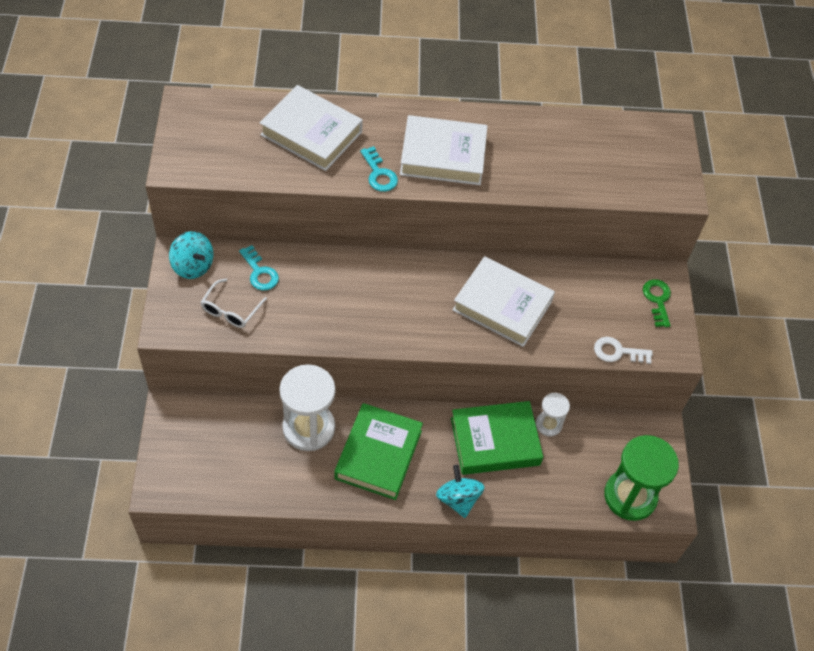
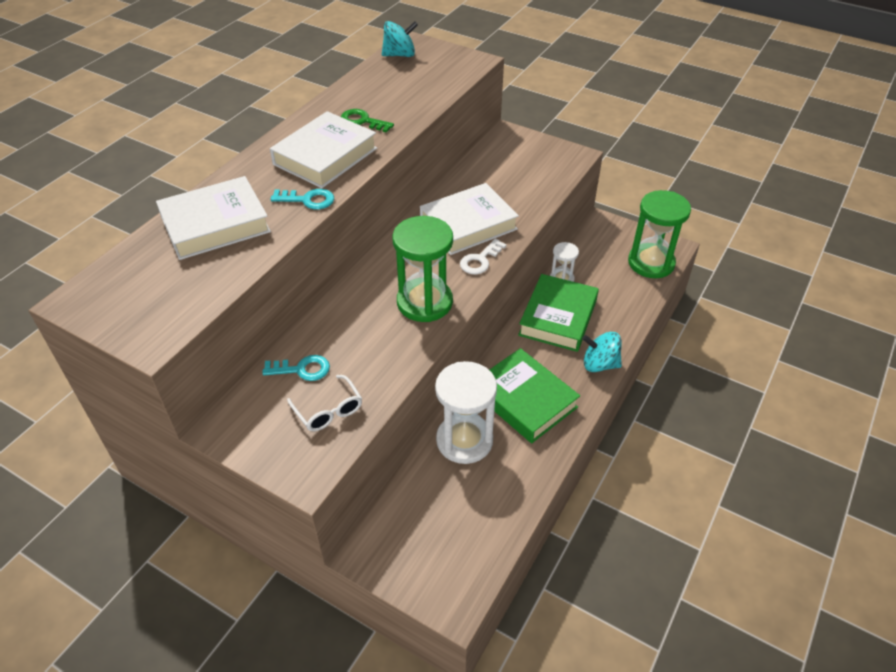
camera: 55 degrees left, 10 degrees down
turquoise spinning top [169,231,213,279] -> turquoise spinning top moved to [382,21,418,57]
white key [594,337,653,364] -> white key moved to [460,239,507,274]
green key [643,279,671,327] -> green key moved to [341,109,394,133]
none -> green hourglass [392,216,453,322]

